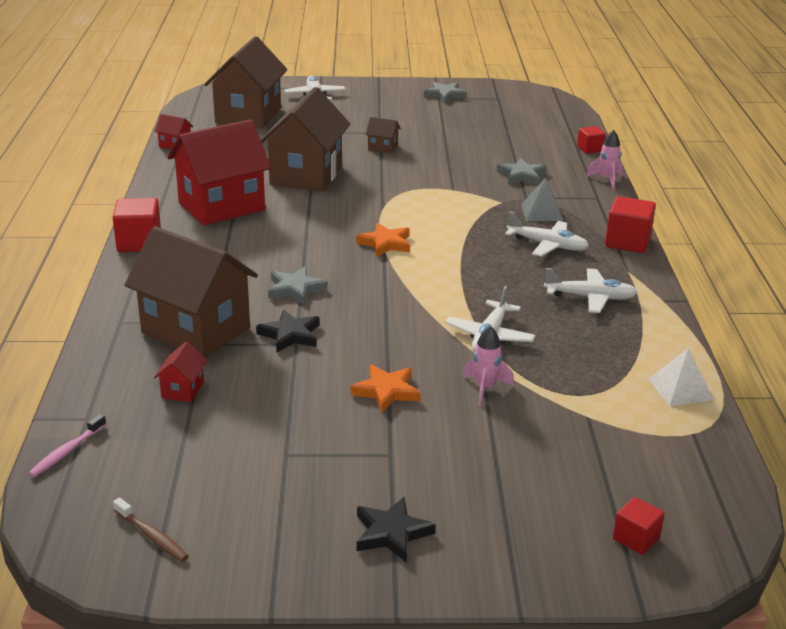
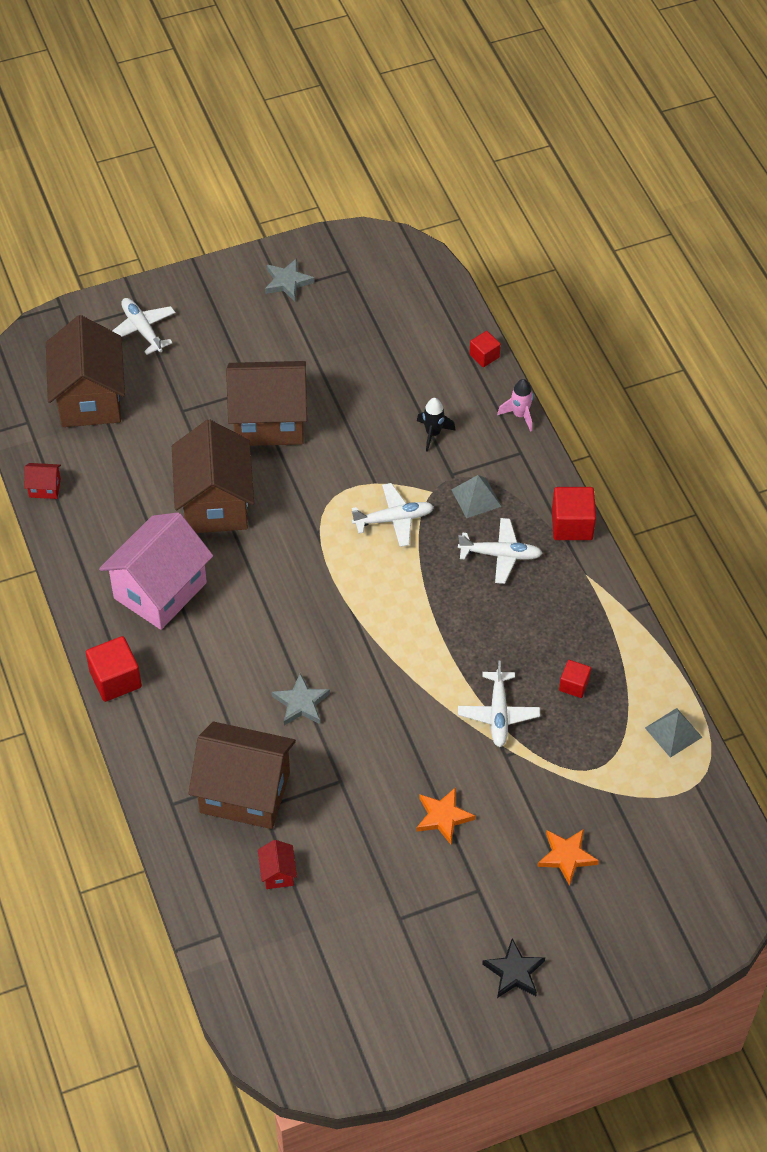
camera: 20 degrees left, 25 degrees up
pink toothbrush [29,414,107,477] -> none
brown toothbrush [113,497,189,562] -> none
red house [168,119,271,225] -> pink house [99,512,213,630]
black star [256,310,320,352] -> none
orange star [356,223,410,257] -> orange star moved to [537,829,599,886]
brown house [366,117,401,153] -> brown house [226,361,307,446], size x2.45
pink rocket [463,325,514,406] -> none
grey star [496,158,547,185] -> black rocket [417,398,456,452]
white plane [544,268,638,313] -> white plane moved to [352,483,434,547]
red cube [613,497,665,555] -> red cube moved to [559,660,591,698]
white pyramid [648,348,714,406] -> grey pyramid [645,708,702,758]

